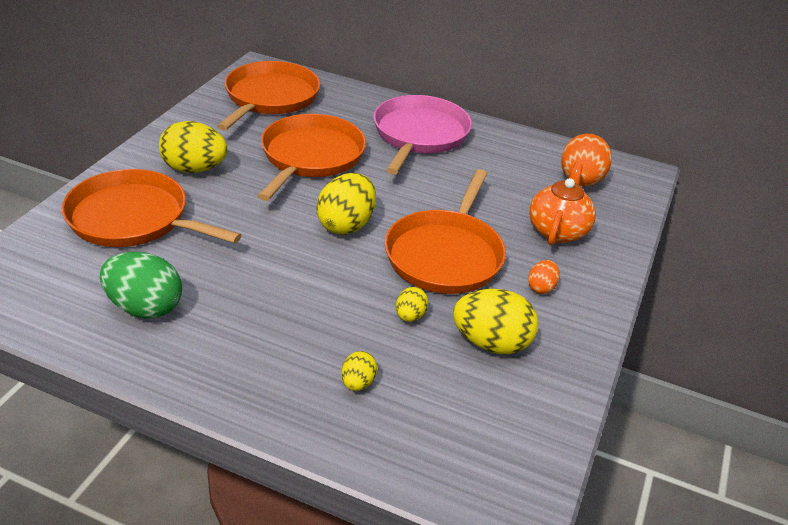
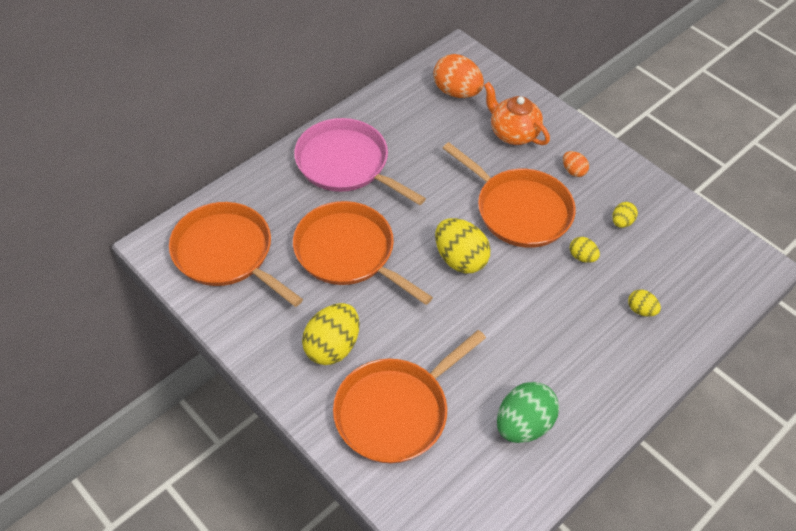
camera: 65 degrees left, 15 degrees up
yellow egg [453,289,538,354] -> yellow egg [612,202,638,228], size x0.51

